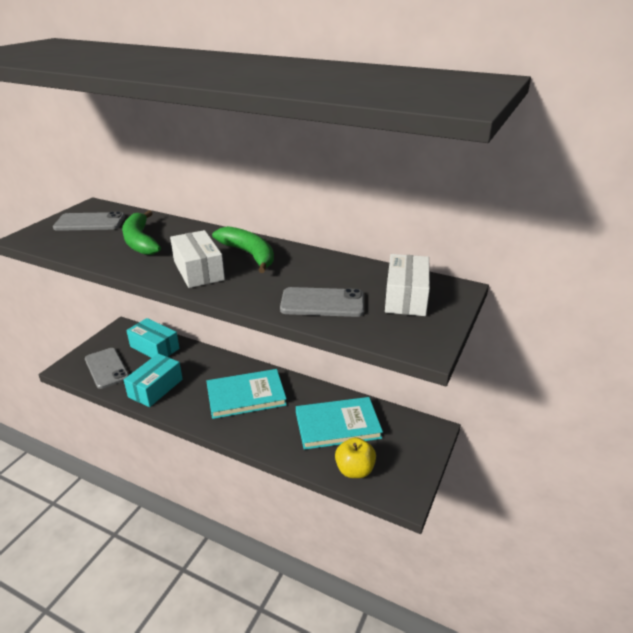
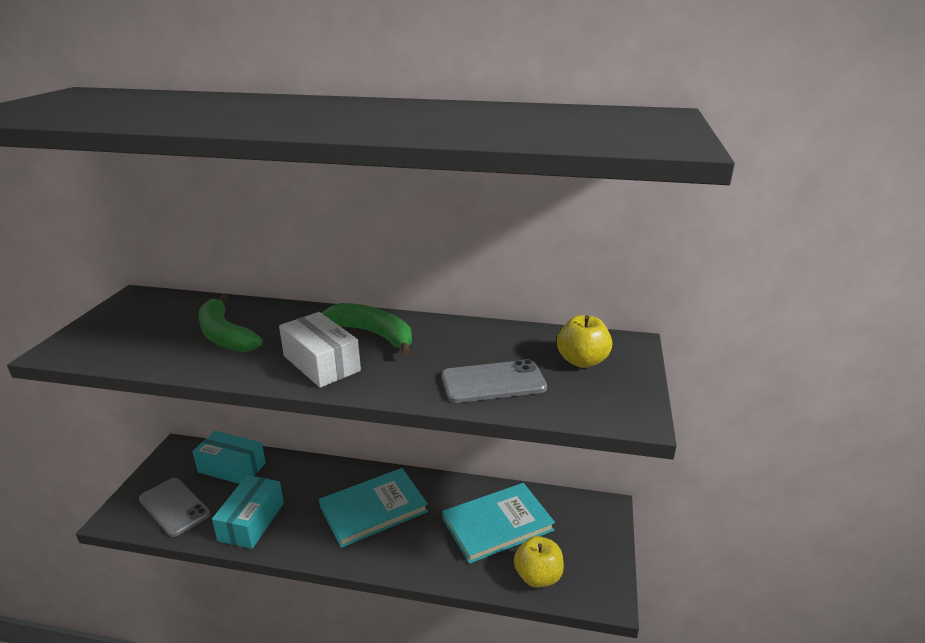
camera: 15 degrees left, 5 degrees down
grey phone [53,212,125,231] -> none
white box [385,254,430,316] -> yellow apple [557,315,612,368]

